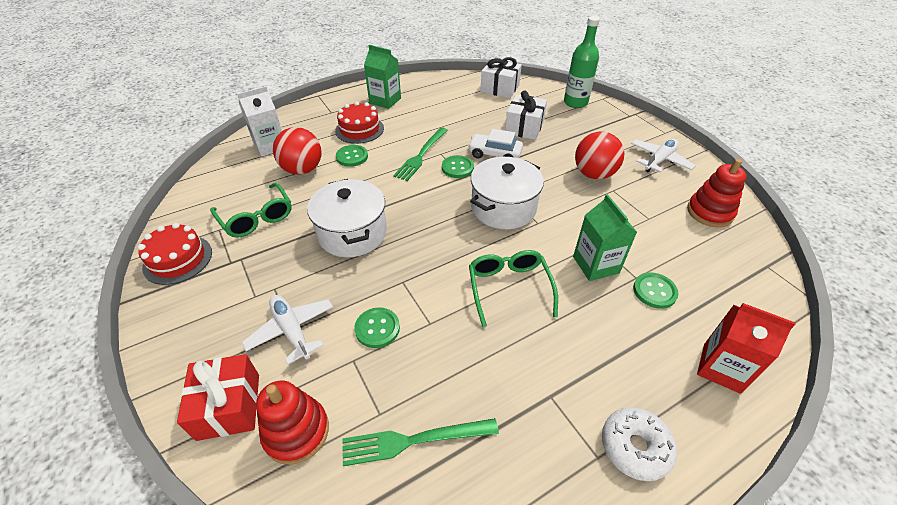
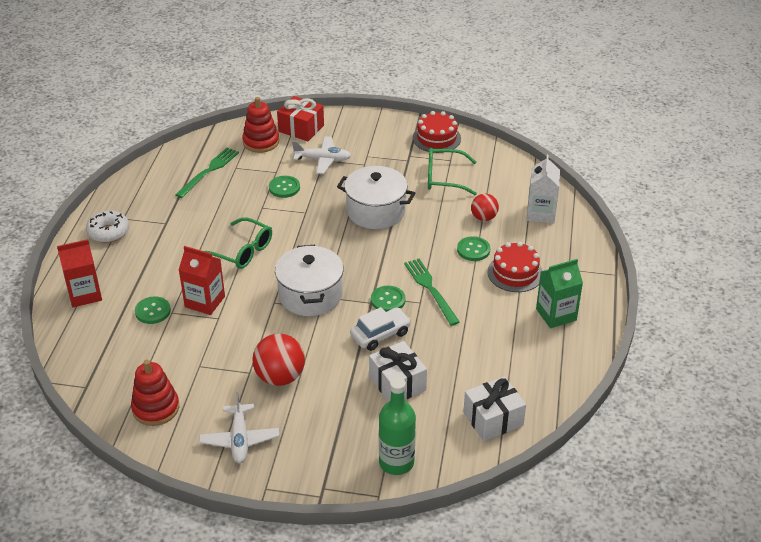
camera: 130 degrees right, 5 degrees down
red ball [273,127,321,175] -> red ball [471,193,499,221], size x0.62
green carton [573,194,637,281] -> red carton [179,246,225,315]

